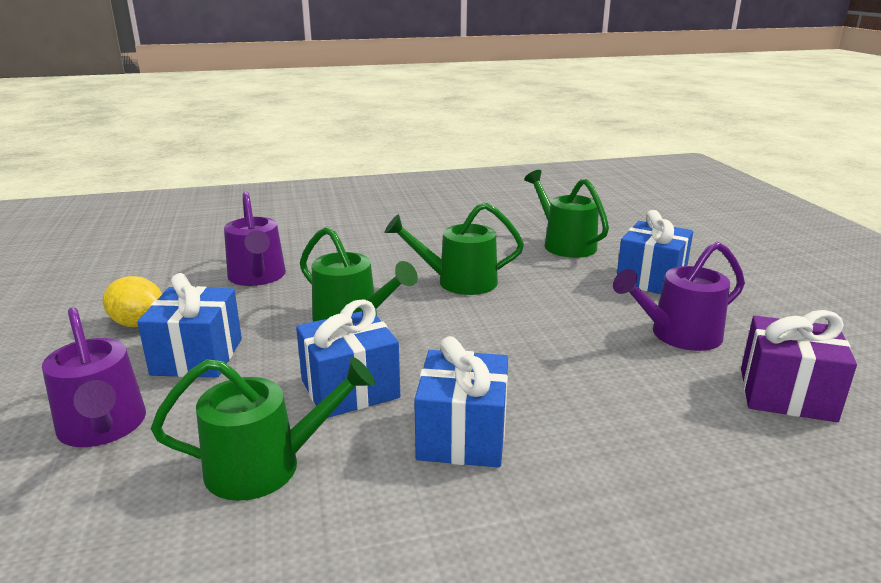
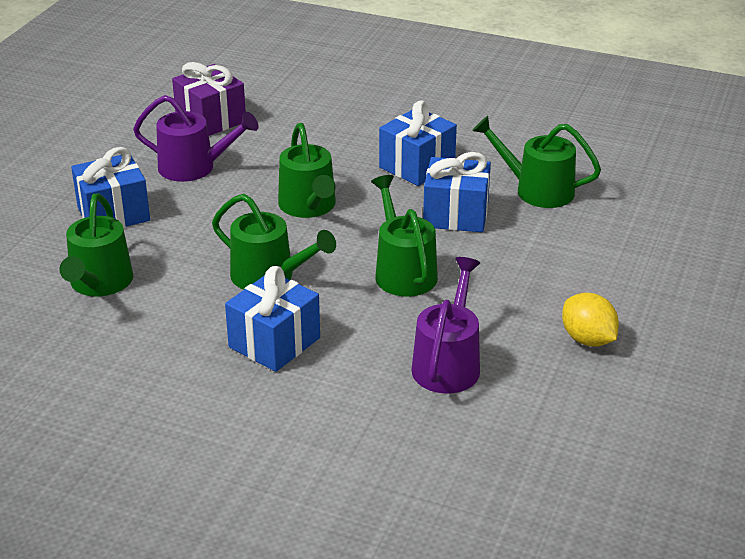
camera: 145 degrees left, 10 degrees up
purple watering can [42,307,146,447] -> none
blue gift [137,273,242,378] -> blue gift moved to [225,266,320,372]
none -> green watering can [278,123,336,218]

